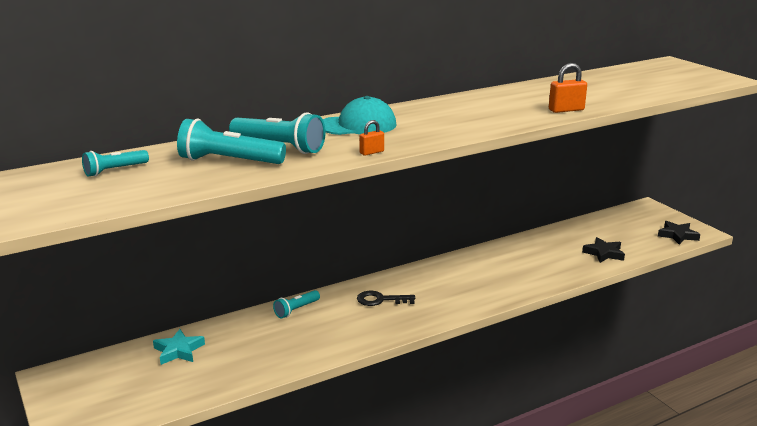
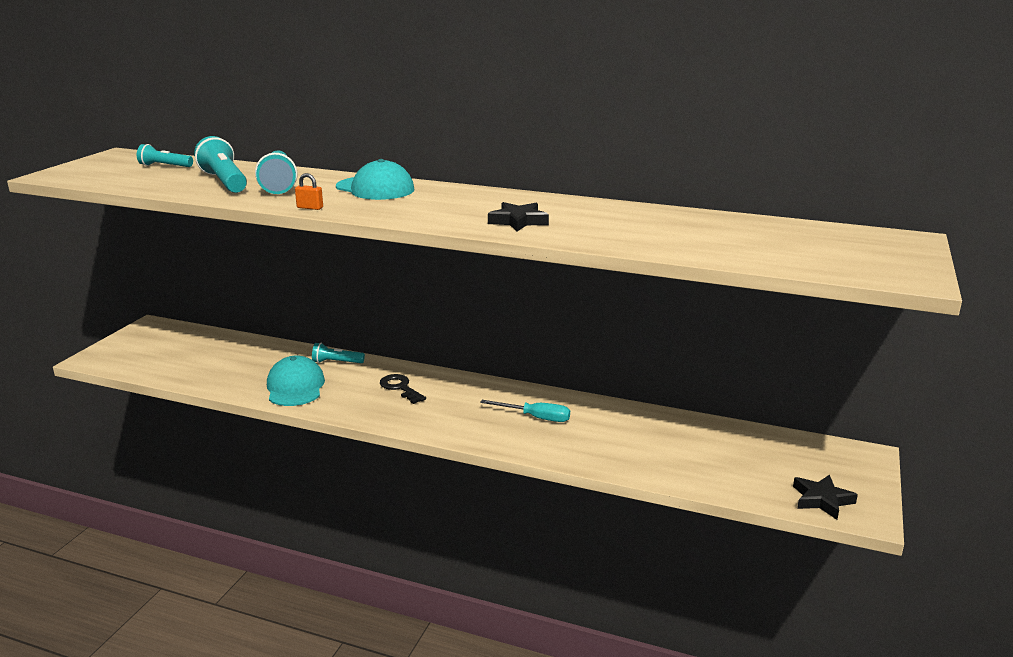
camera: 50 degrees right, 0 degrees up
turquoise star [153,329,205,365] -> none
orange padlock [549,63,587,113] -> none
black star [582,237,625,263] -> black star moved to [488,202,549,232]
none -> turquoise cap [267,356,325,406]
none -> turquoise screwdriver [480,400,570,422]

